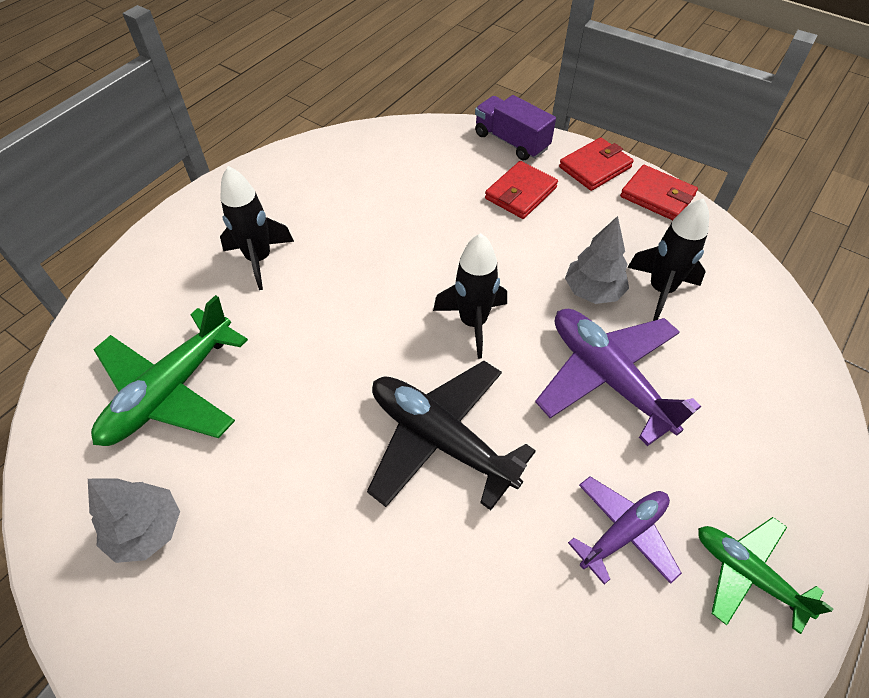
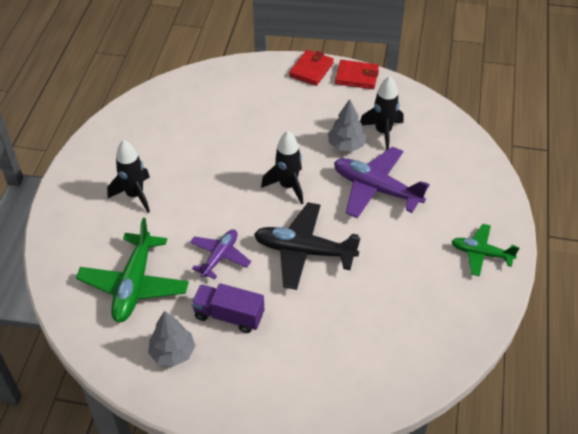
camera: 25 degrees left, 5 degrees down
purple truck [475,95,556,161] -> purple truck moved to [191,283,264,333]
red wallet [485,161,558,219] -> none
purple plane [568,476,682,585] -> purple plane moved to [190,229,251,279]

